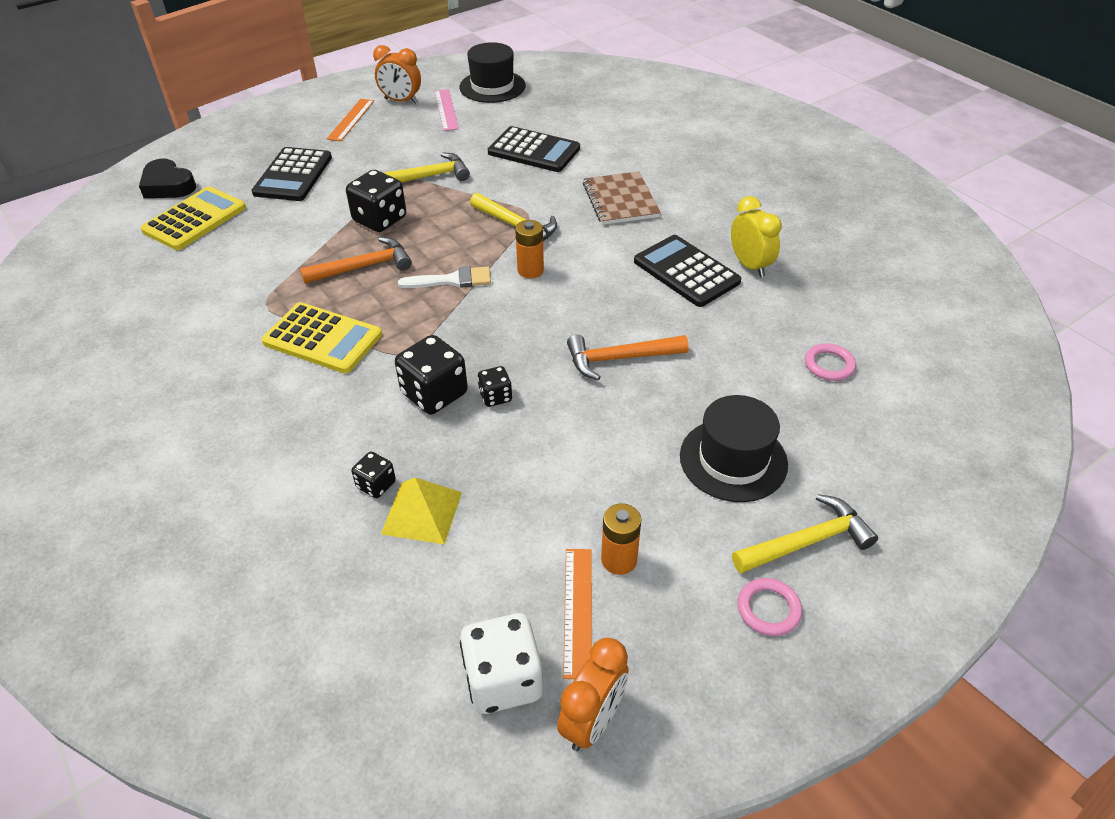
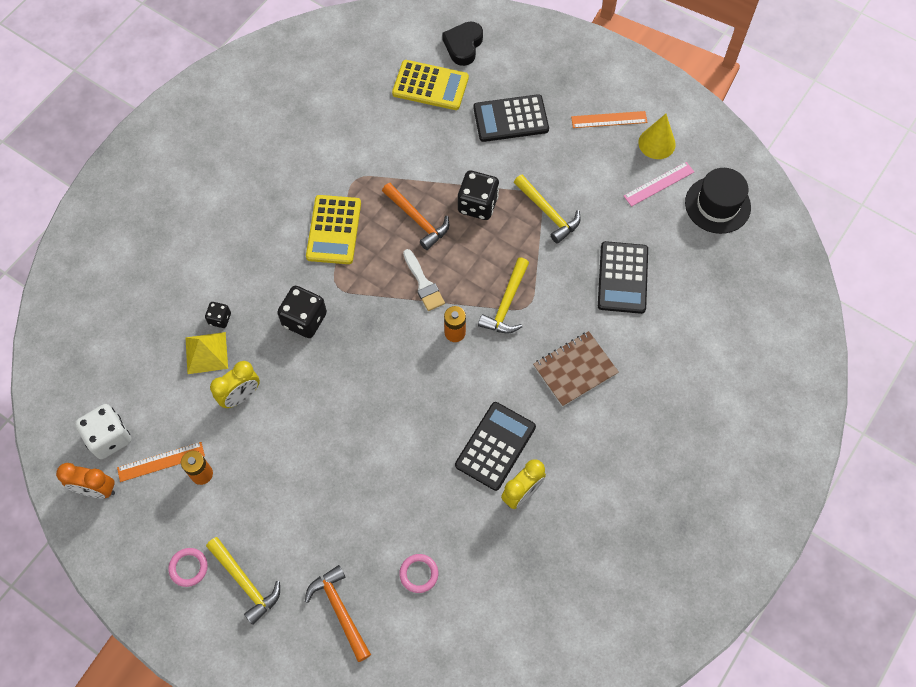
camera: 70 degrees right, 20 degrees up
orange clock [373,45,421,104] -> yellow cone [638,114,676,159]
black dice [477,366,512,407] -> none
orange hammer [567,334,689,380] -> orange hammer moved to [305,565,371,662]
black hat [680,395,788,502] -> none
none -> yellow clock [210,361,260,408]

